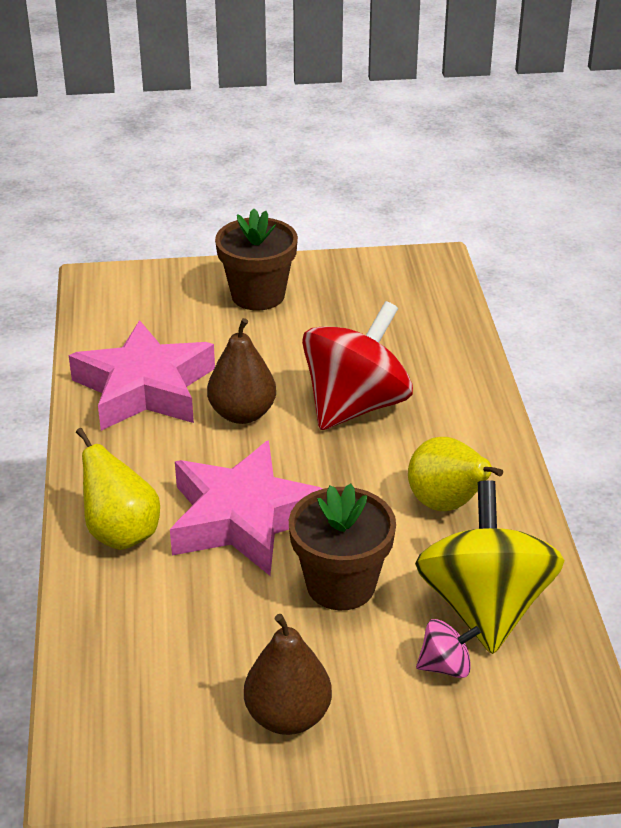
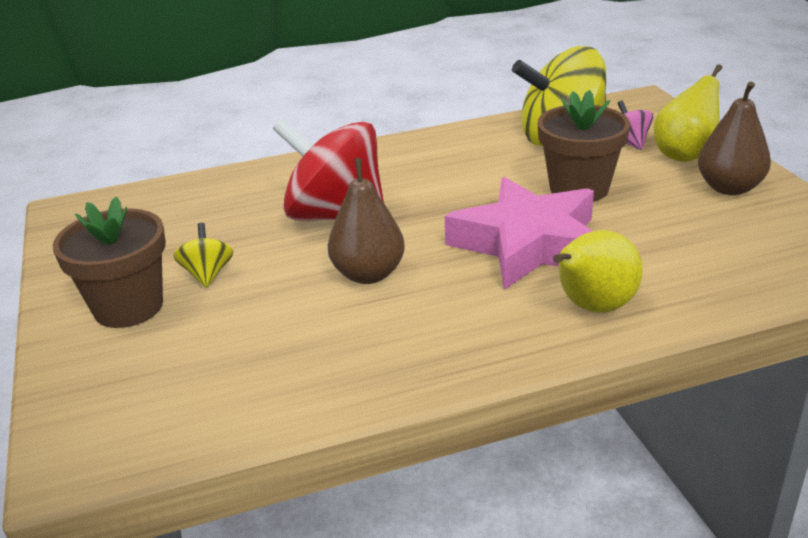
camera: 100 degrees left, 5 degrees down
pink star [69,320,215,431] -> none
yellow pear [408,437,503,511] -> yellow pear moved to [653,64,722,162]
none -> yellow spinning top [173,223,233,288]

